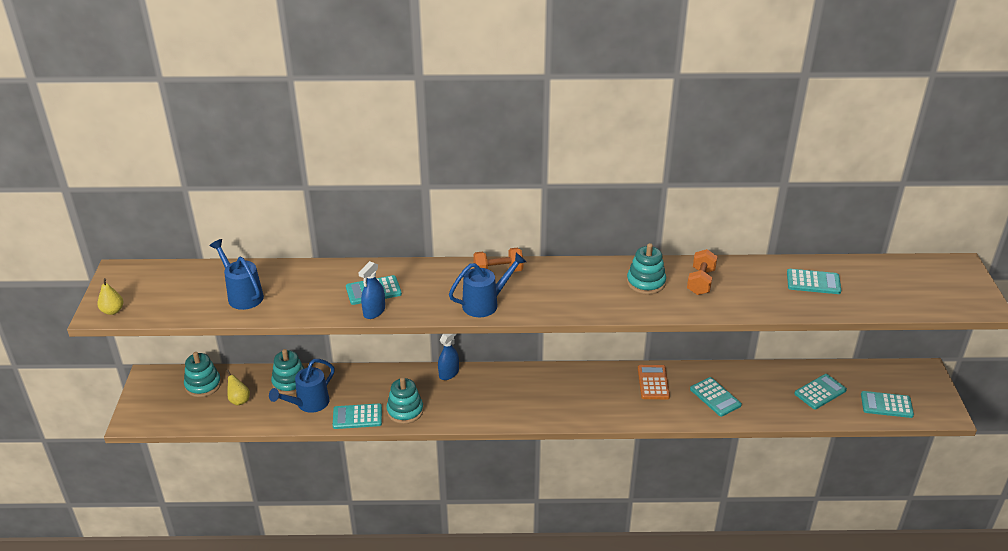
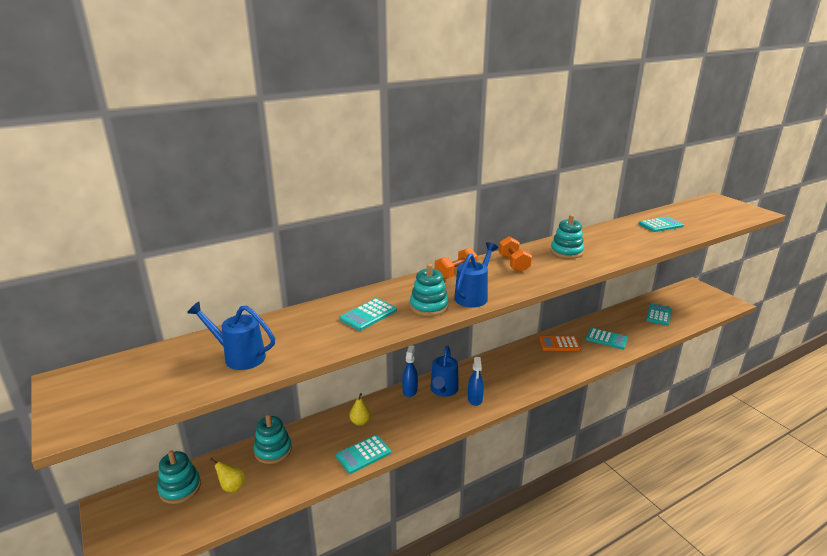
camera: 30 degrees left, 10 degrees down
yellow pear [97,278,123,315] -> yellow pear moved to [349,393,371,426]
blue watering can [269,359,335,413] -> blue watering can moved to [430,346,459,397]
blue spray bottle [358,261,385,319] -> blue spray bottle moved to [468,357,484,406]
turquoise stacking toy [387,377,423,424] -> turquoise stacking toy moved to [410,264,449,316]
orange calculator [638,365,670,399] -> orange calculator turned 60 degrees counterclockwise [539,336,581,351]
orange dumbbell [687,249,718,295] -> orange dumbbell moved to [499,236,532,272]
turquoise calculator [861,391,914,418] -> none

